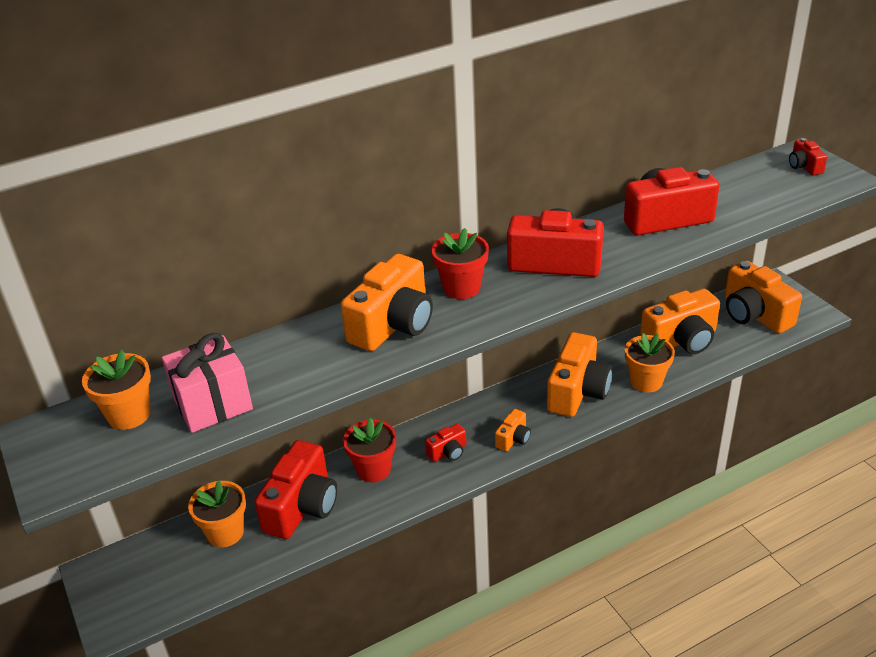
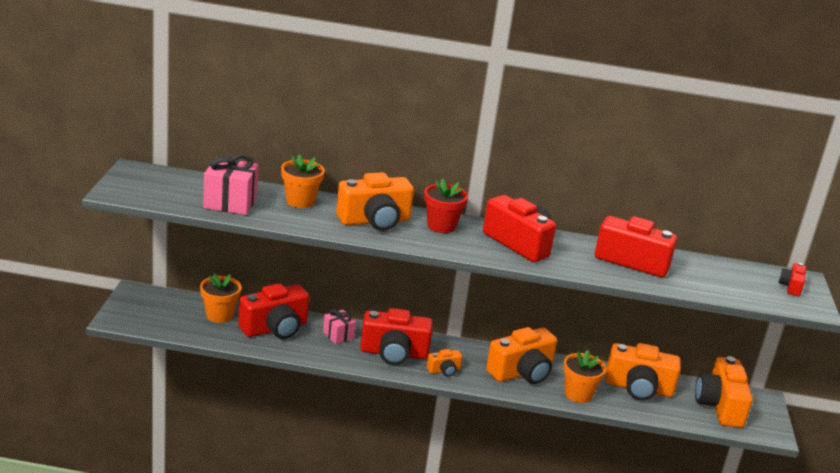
camera: 30 degrees right, 10 degrees down
orange flower pot [82,350,151,430] -> orange flower pot moved to [281,154,325,208]
red flower pot [343,418,396,482] -> pink gift [323,309,356,344]
red camera [425,423,466,462] -> red camera [360,308,433,365], size x2.08

